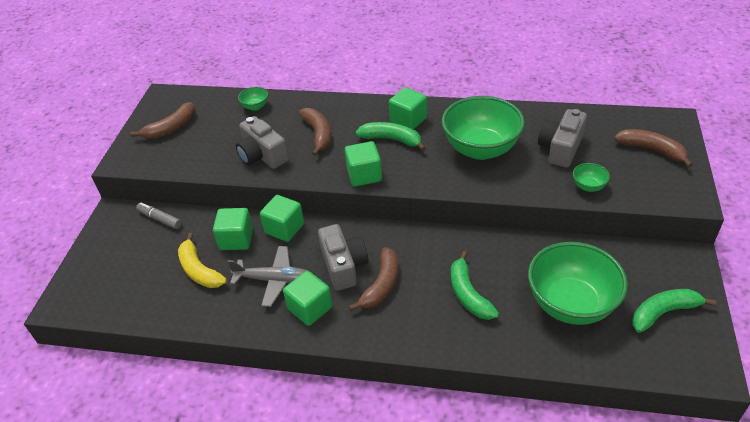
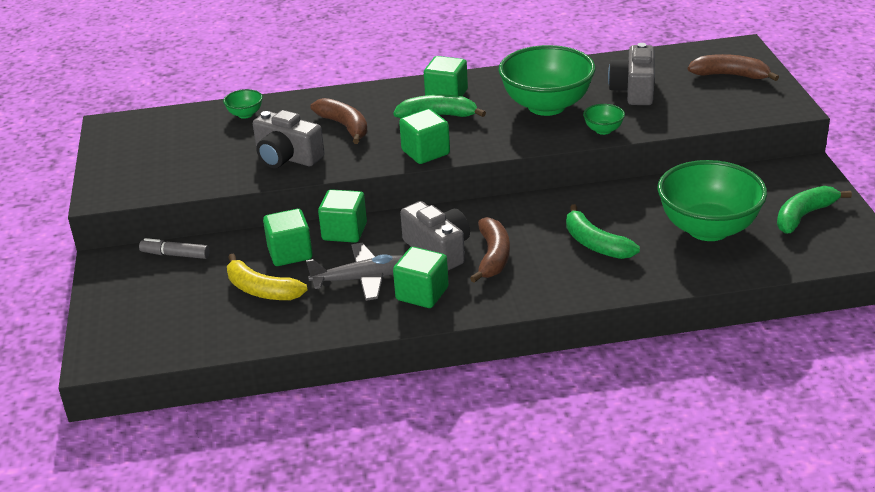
camera: 20 degrees left, 10 degrees down
brown banana [131,102,195,139] -> none
green bowl [573,163,610,192] -> green bowl moved to [583,104,625,135]

